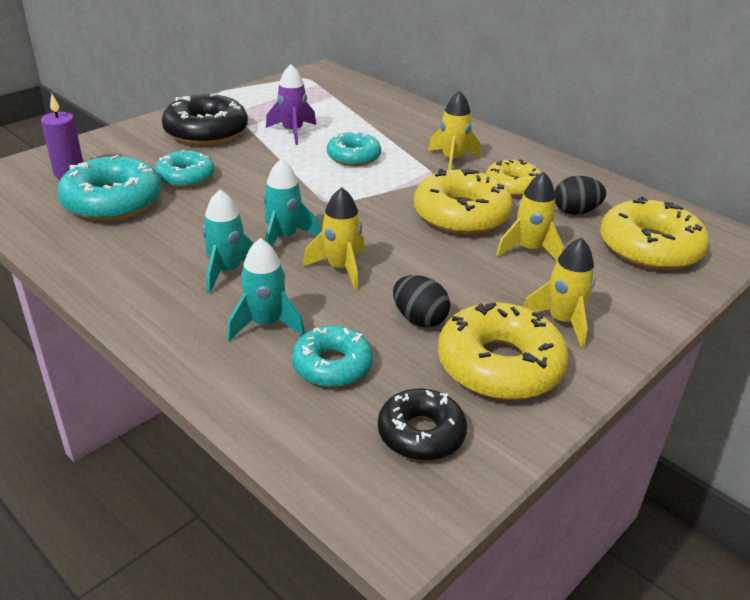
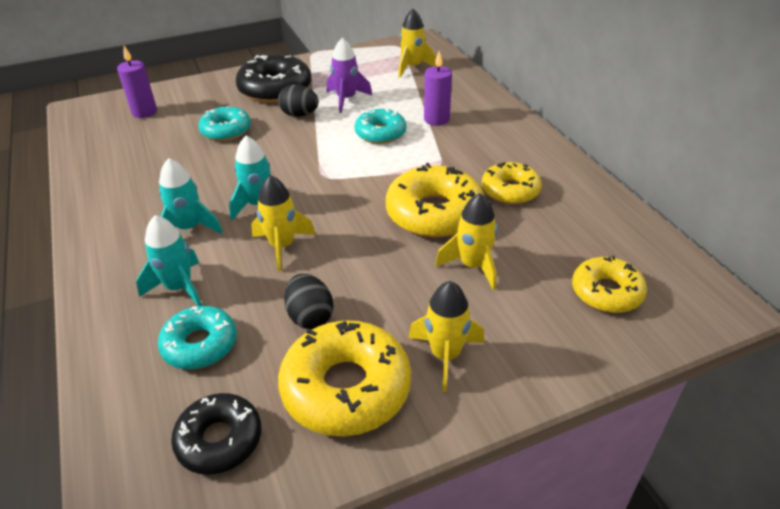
camera: 25 degrees right, 5 degrees up
turquoise donut [58,155,162,221] -> none
yellow rocket [428,91,481,170] -> yellow rocket moved to [398,9,436,78]
black egg [555,176,606,215] -> black egg moved to [278,84,319,117]
yellow donut [600,196,709,270] -> yellow donut [572,256,647,313], size x0.62
none -> purple candle [424,51,452,126]

